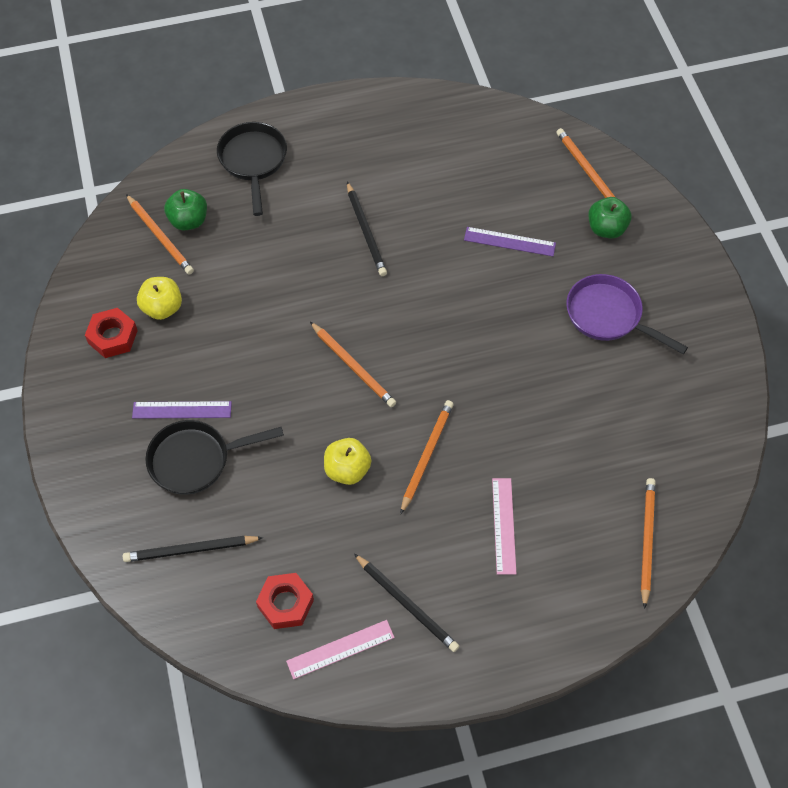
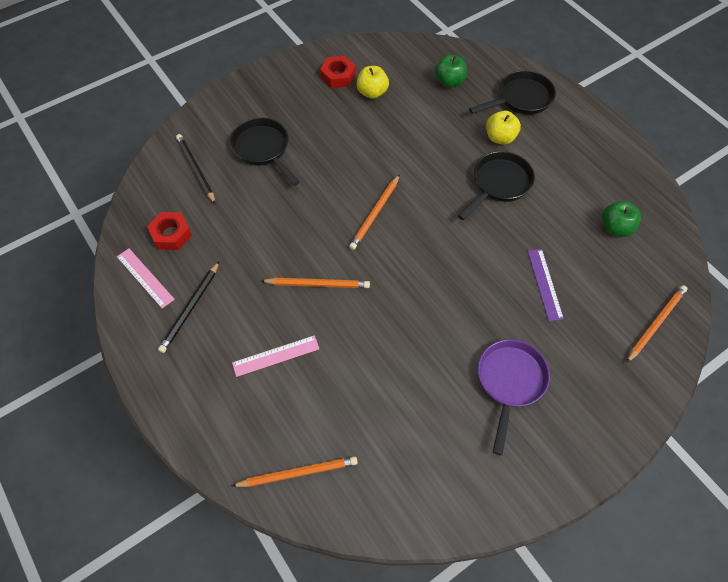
camera: 70 degrees right, 0 degrees up
orange pencil [126,194,194,275] -> none
purple ruler [132,401,232,419] -> none
yellow apple [324,438,371,485] -> yellow apple moved to [486,111,521,145]
black pencil [347,182,387,276] -> black pan [457,151,535,220]
green apple [588,197,631,239] -> green apple moved to [602,201,641,237]

